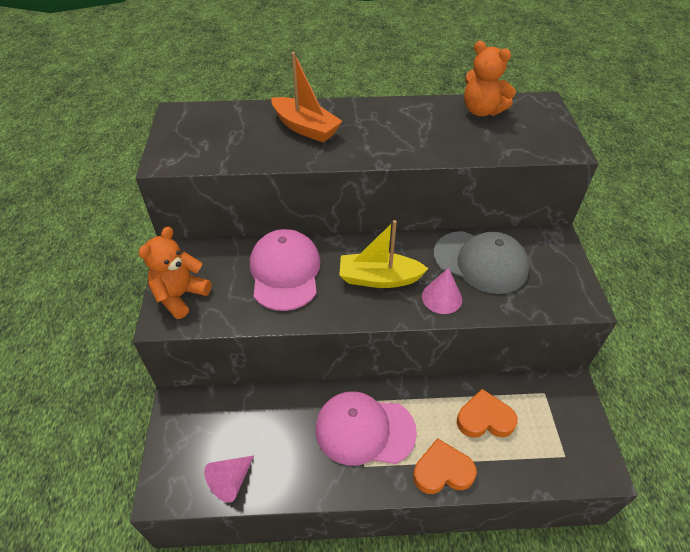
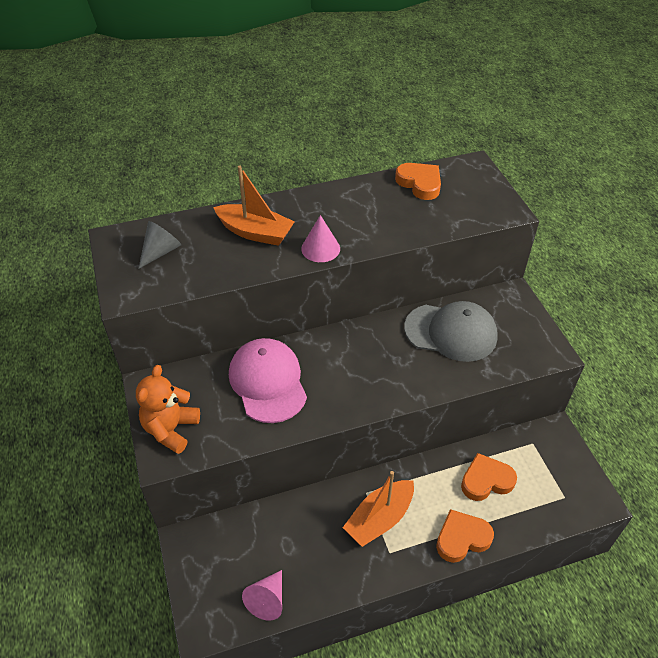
camera: 15 degrees left, 0 degrees up
pink cap [315,391,417,466] -> orange boat [343,471,414,547]
yellow boat [339,220,429,288] -> none
pink cone [422,268,462,314] -> pink cone moved to [301,215,340,262]
orange teddy bear [464,41,516,116] -> orange heart [395,163,441,200]
none -> grey cone [138,221,181,269]

